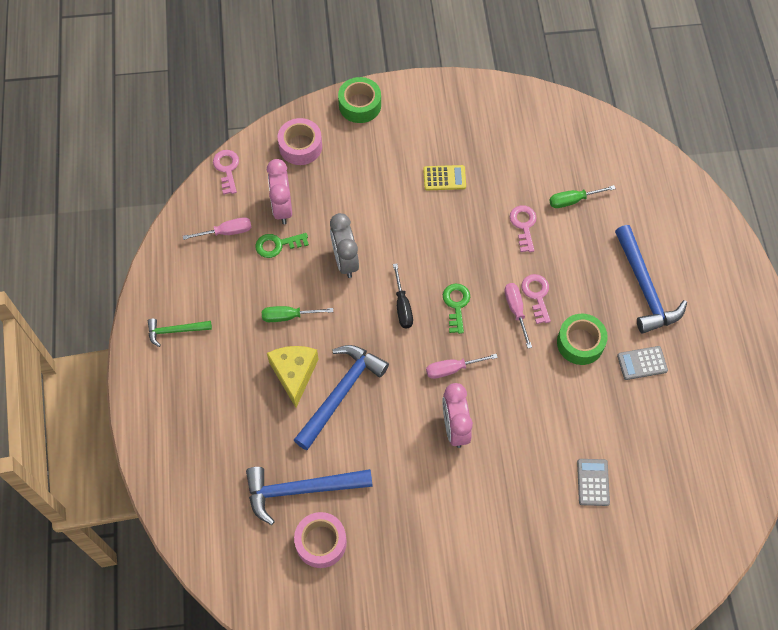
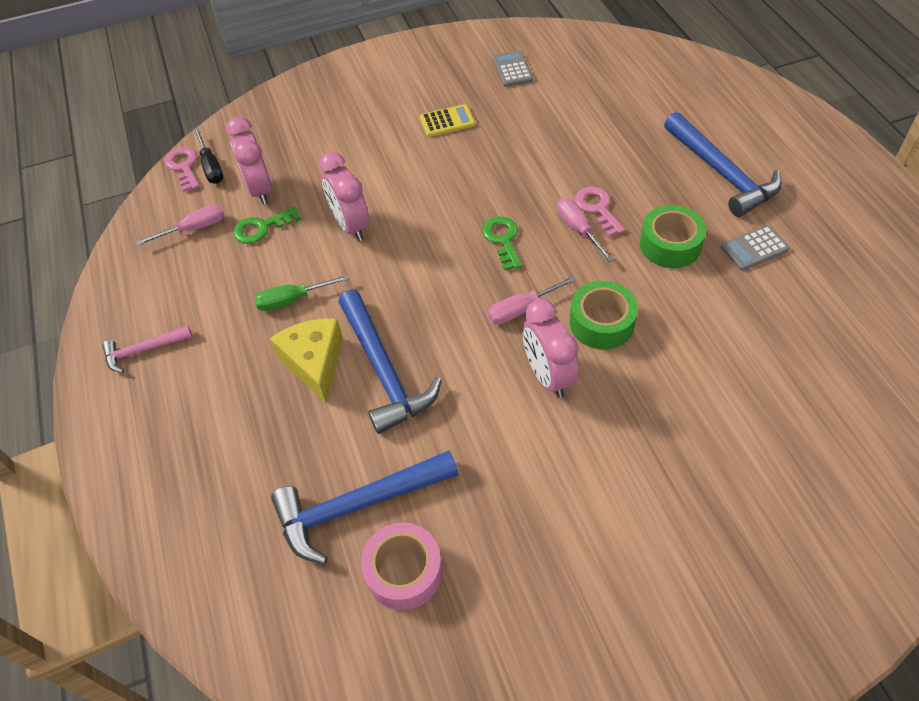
camera: 10 degrees left, 10 degrees down
green hammer [148,319,212,347] -> pink hammer [102,326,192,373]
pink tape [278,118,322,165] -> none
blue hammer [294,345,389,450] -> blue hammer turned 135 degrees clockwise [339,290,442,434]
grey clock [330,213,359,278] -> pink clock [319,152,369,241]
green tape [338,77,381,123] -> green tape moved to [569,281,638,350]
black screwdriver [393,264,413,328] -> black screwdriver moved to [194,128,223,184]
pink key [510,206,537,252] -> none
green screwdriver [549,185,616,208] -> none
grey calculator [577,459,610,506] -> grey calculator moved to [493,51,533,87]

